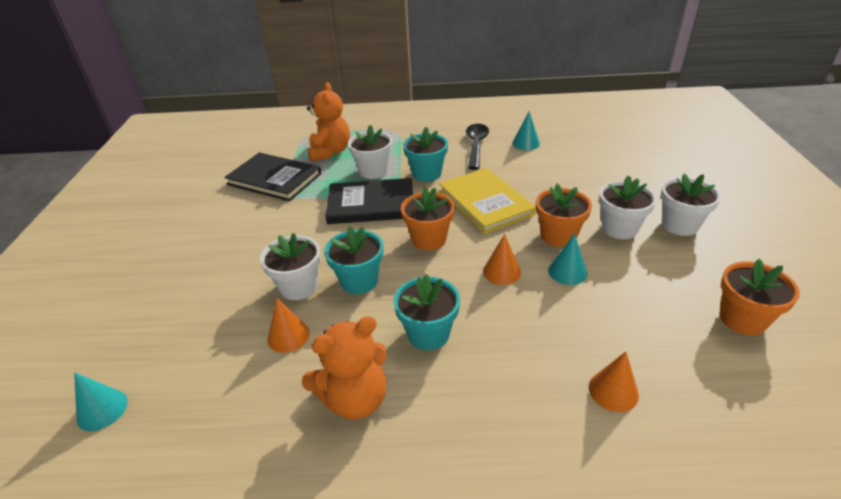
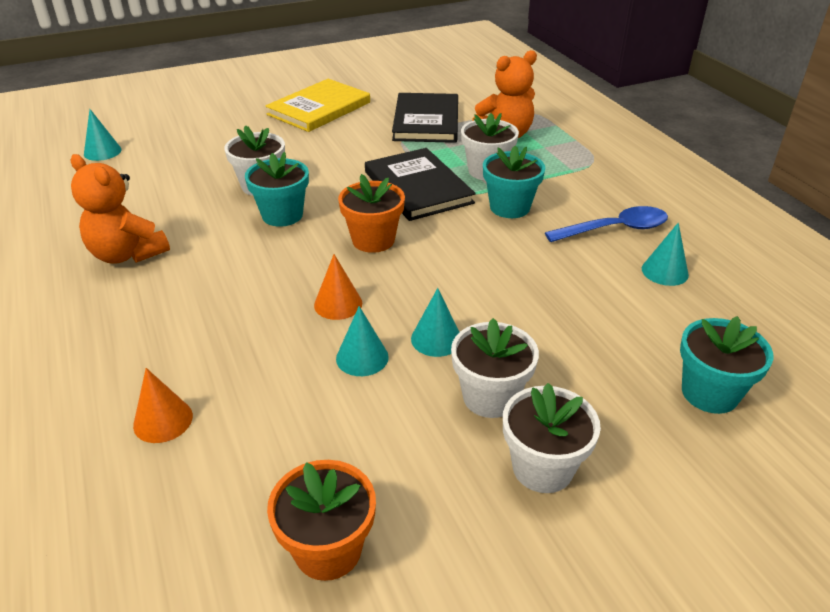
camera: 65 degrees right, 0 degrees up
orange cone [267,298,310,353] -> none
turquoise flower pot [394,274,460,350] -> turquoise flower pot moved to [680,316,773,414]
yellow book [439,168,536,234] -> yellow book moved to [266,79,370,132]
black spoon [466,124,489,170] -> blue spoon [545,206,668,242]
orange flower pot [536,184,592,247] -> turquoise cone [411,288,459,357]

